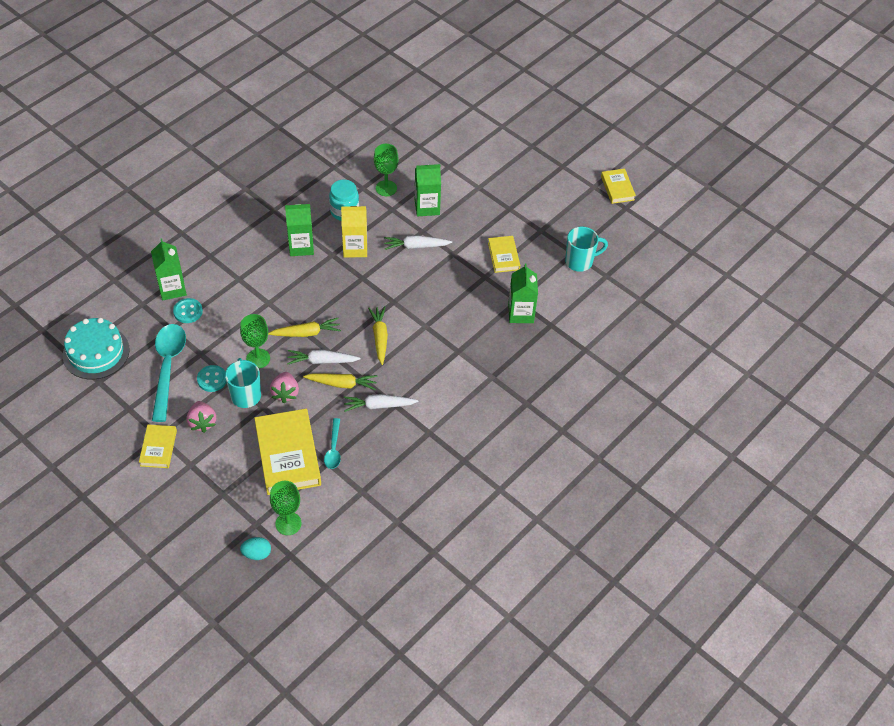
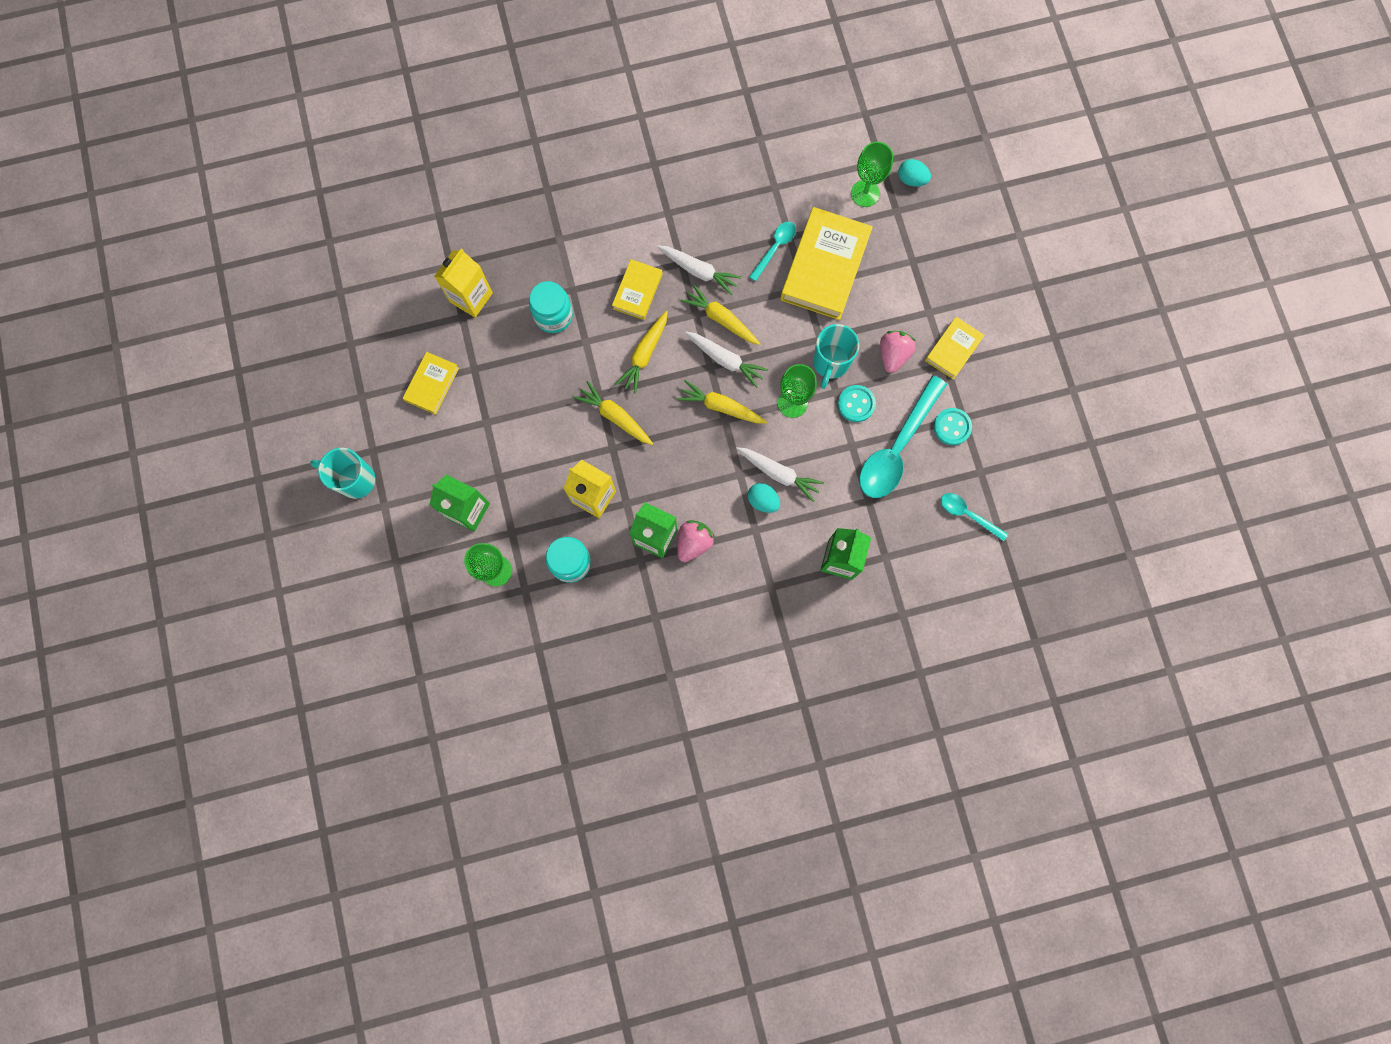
camera: 145 degrees left, 25 degrees up
turquoise cake [63,318,130,380] -> turquoise spoon [941,493,1008,541]
turquoise button [173,298,203,323] -> turquoise button moved to [934,408,972,445]
pink strawberry [270,372,299,403] -> pink strawberry moved to [677,520,715,562]
white carrot [384,235,452,250] -> white carrot moved to [736,447,824,502]
green carton [508,264,538,323] -> yellow carton [434,248,493,318]
turquoise mug [565,226,608,272] -> turquoise mug moved to [310,448,375,499]
yellow book [601,169,636,204] -> yellow book moved to [612,259,663,320]
none -> turquoise jar [529,281,573,333]
none -> yellow carrot [574,381,653,445]
none -> turquoise egg [748,483,780,513]

